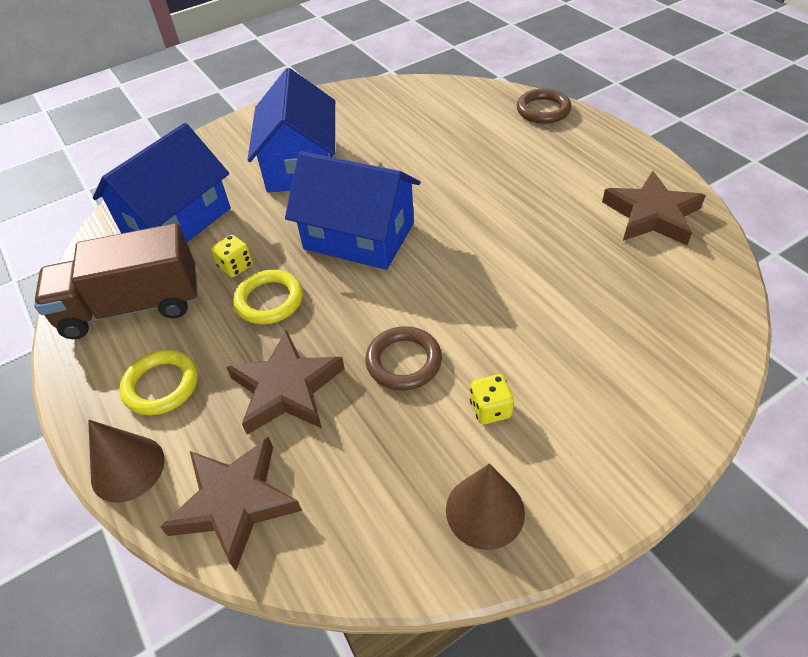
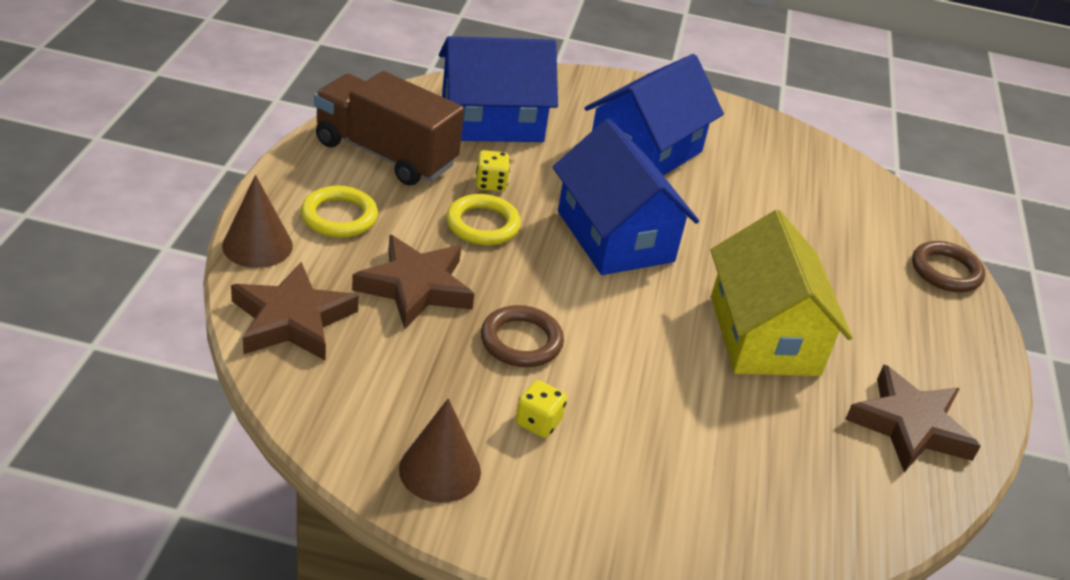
camera: 35 degrees right, 10 degrees down
none -> yellow house [710,210,853,376]

